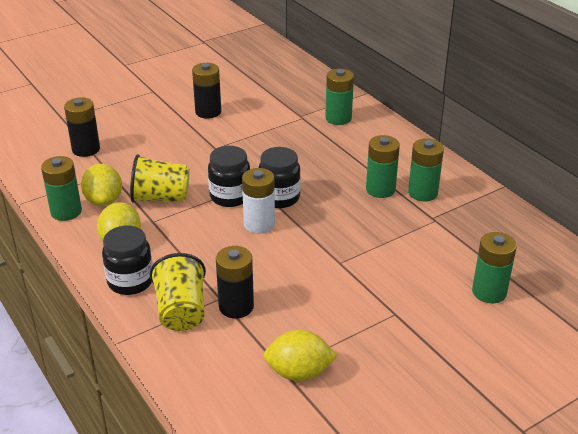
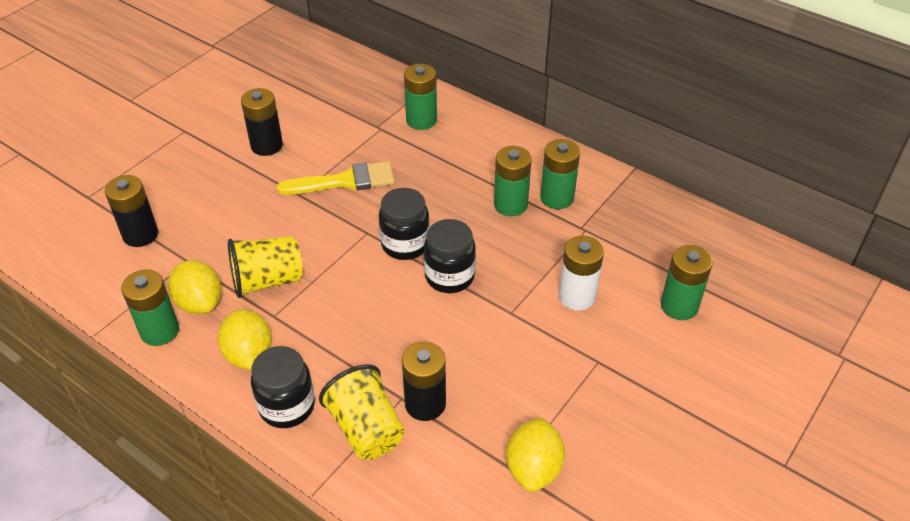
camera: 20 degrees left, 10 degrees up
black jar [208,146,250,207] -> black jar moved to [424,219,476,293]
white battery [242,168,275,234] -> white battery moved to [559,236,604,311]
yellow lemon [263,330,338,381] -> yellow lemon turned 60 degrees counterclockwise [506,417,565,492]
none -> yellow brush [277,161,394,195]

